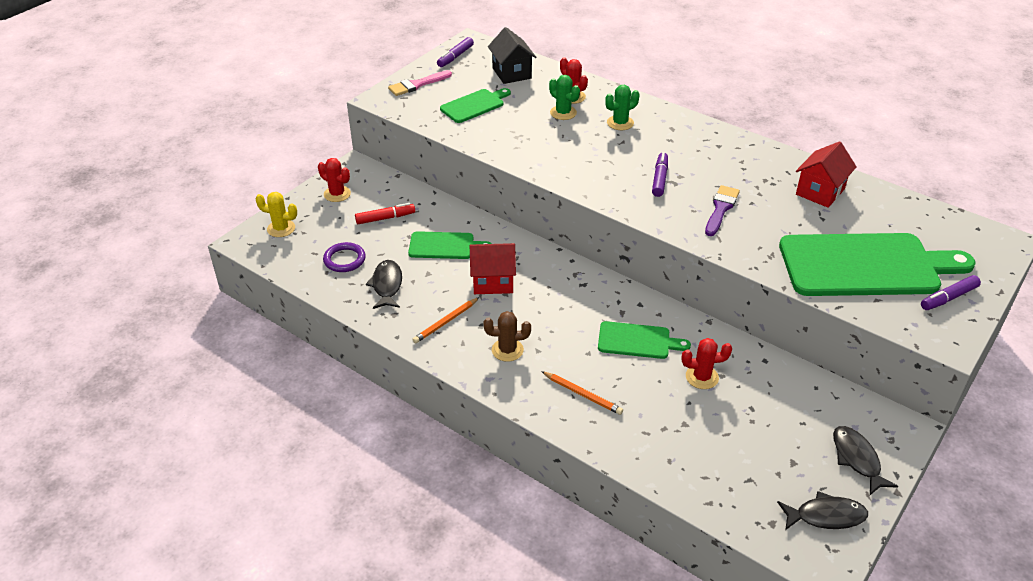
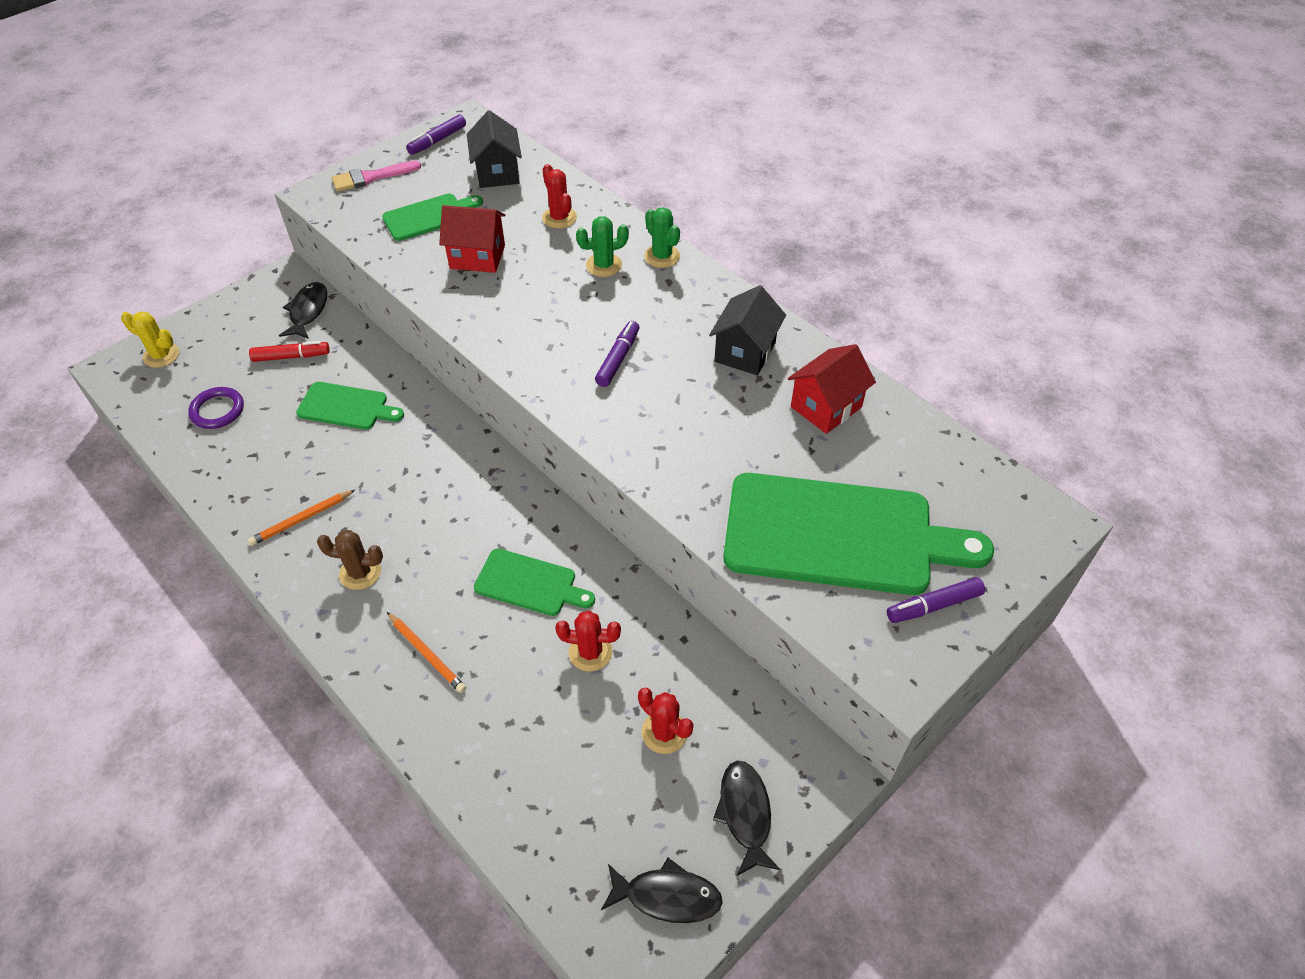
camera: 10 degrees right, 10 degrees up
red cactus [318,158,351,202] -> red cactus moved to [638,688,693,754]
black fish [366,260,402,309] -> black fish moved to [279,282,327,339]
red house [470,243,516,294] -> red house moved to [439,205,505,273]
green cactus [549,75,580,120] -> green cactus moved to [644,207,680,268]
purple brush [705,185,740,236] -> none
none -> black house [709,285,786,376]

